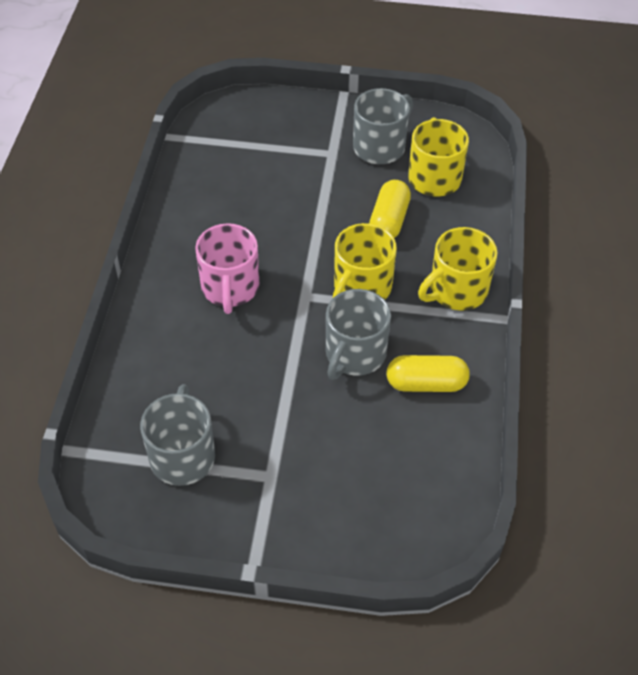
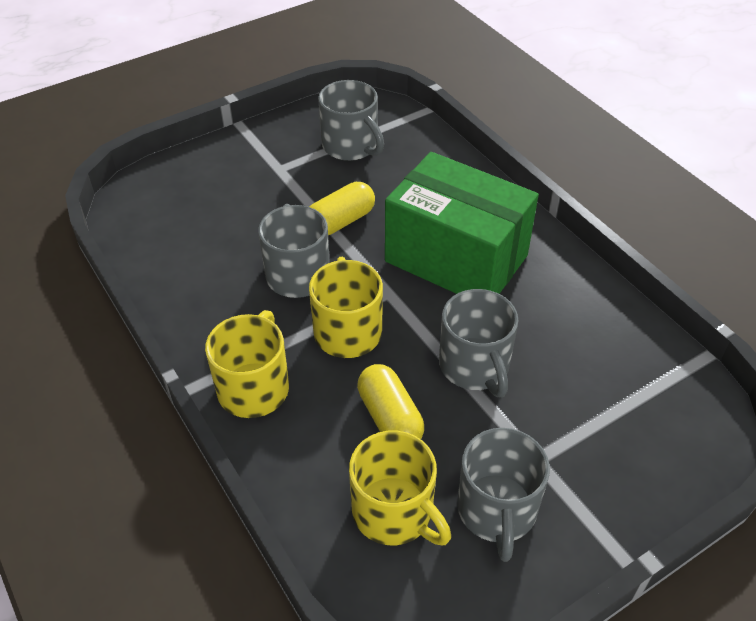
camera: 140 degrees right, 5 degrees down
pink mug [195,223,259,314] -> green box [385,152,539,294]
yellow capsule [386,355,470,392] -> yellow capsule moved to [309,182,375,235]
none -> grey mug [439,289,519,398]

